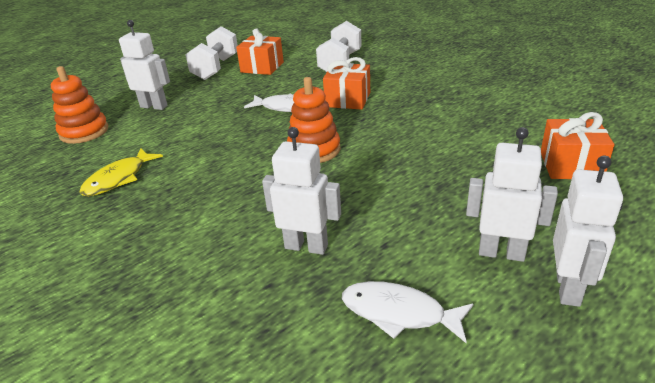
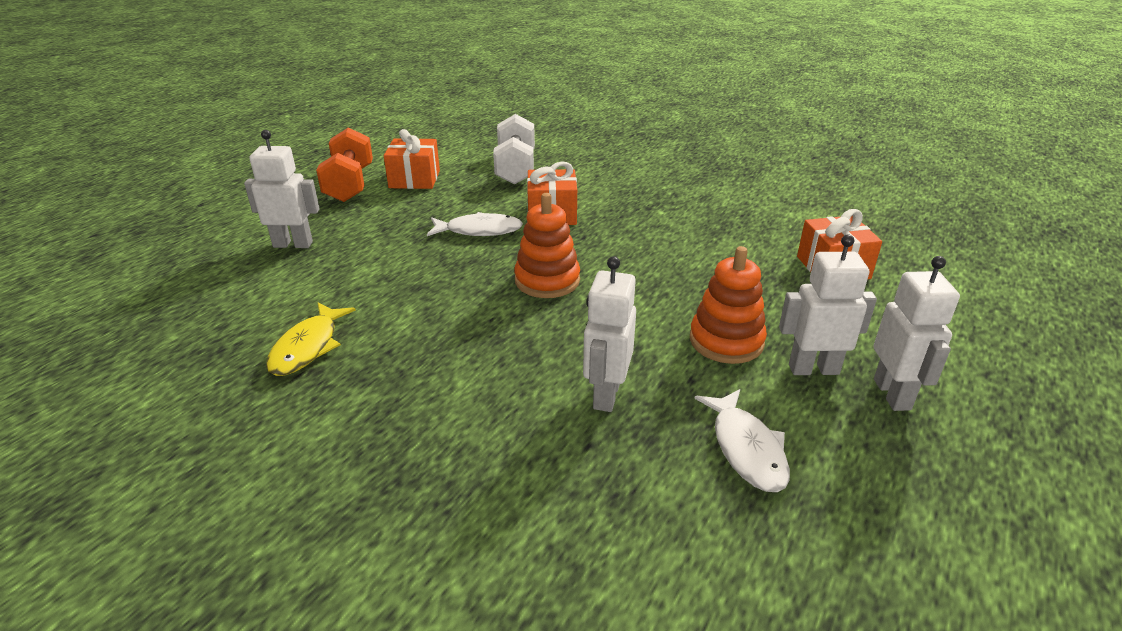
camera: 20 degrees left, 0 degrees up
orange stacking toy [51,66,108,144] -> orange stacking toy moved to [690,246,767,364]
white dumbbell [186,26,238,80] -> orange dumbbell [316,127,373,202]
white robot [262,127,341,255] -> white robot turned 75 degrees counterclockwise [583,256,636,412]
white fish [342,281,473,343] -> white fish turned 105 degrees counterclockwise [695,389,790,492]

